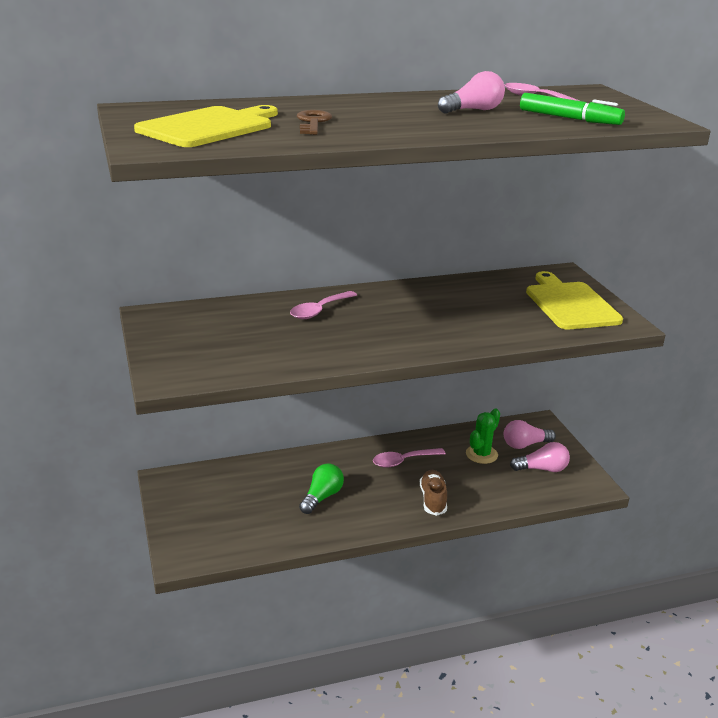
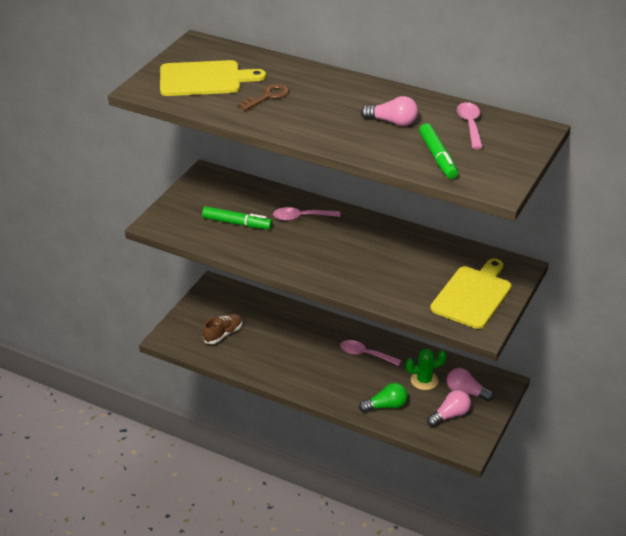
camera: 45 degrees right, 10 degrees up
green light bulb [299,463,344,514] -> green light bulb moved to [359,383,408,413]
brown shoe [420,470,447,516] -> brown shoe moved to [203,314,243,344]
pink light bulb [510,442,570,472] -> pink light bulb turned 75 degrees counterclockwise [427,390,471,427]
none -> green marker [202,206,272,229]

